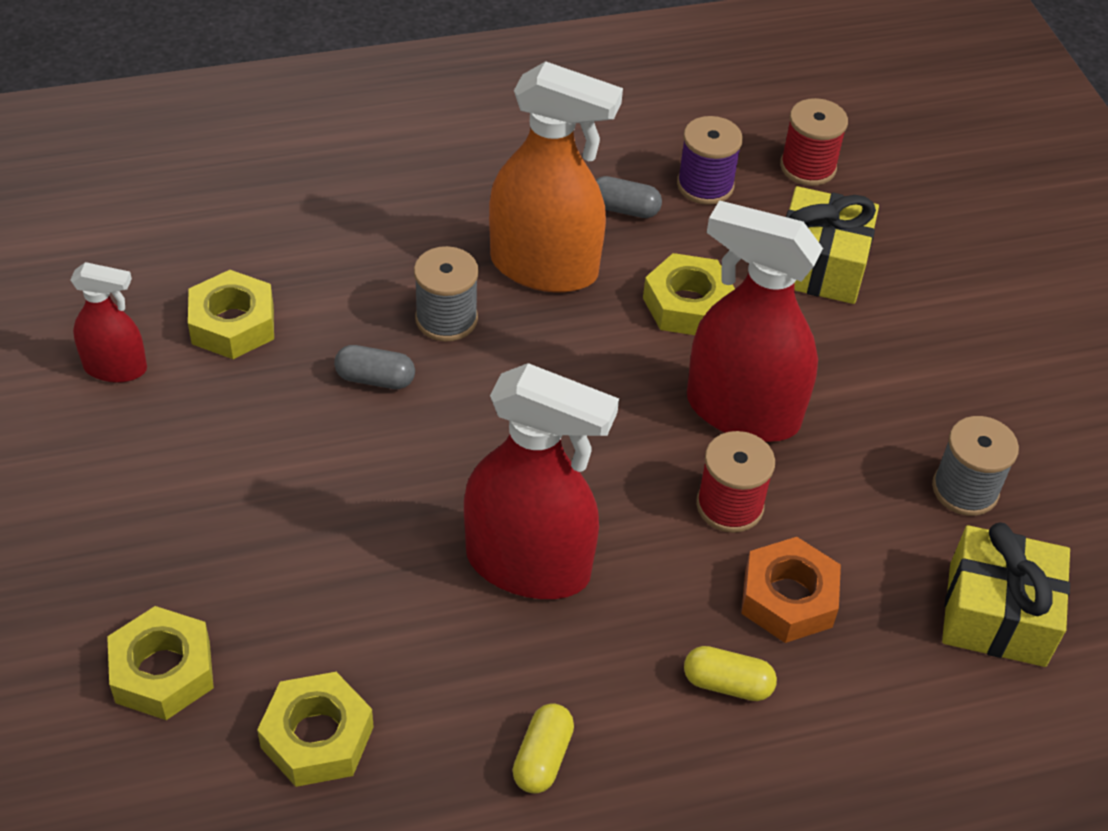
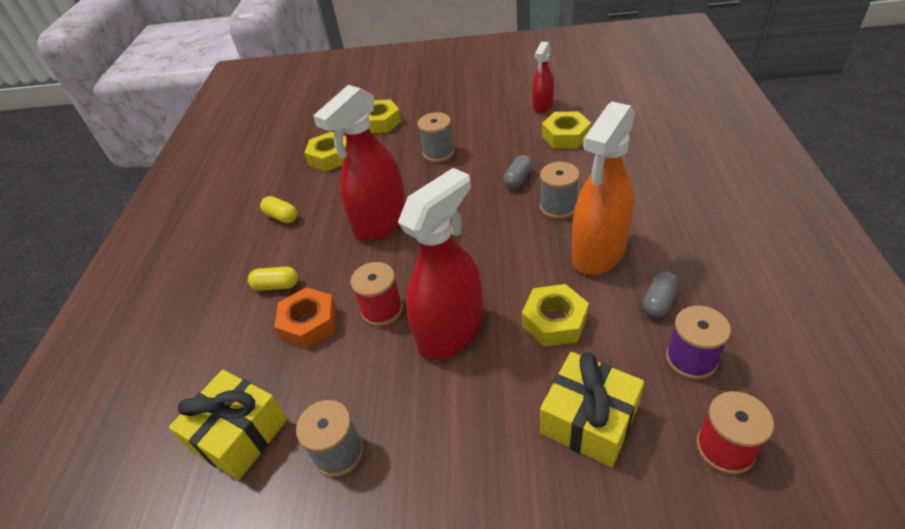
camera: 115 degrees right, 5 degrees down
yellow capsule [684,646,777,701] -> yellow capsule turned 60 degrees clockwise [248,267,298,291]
none -> grey spool [418,112,454,162]

